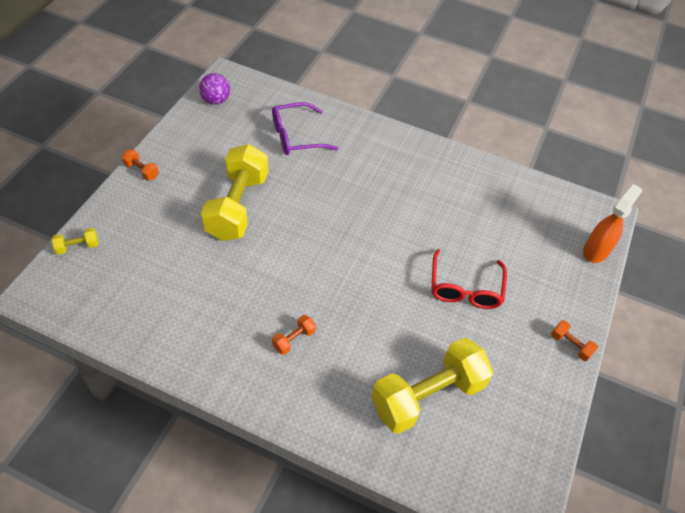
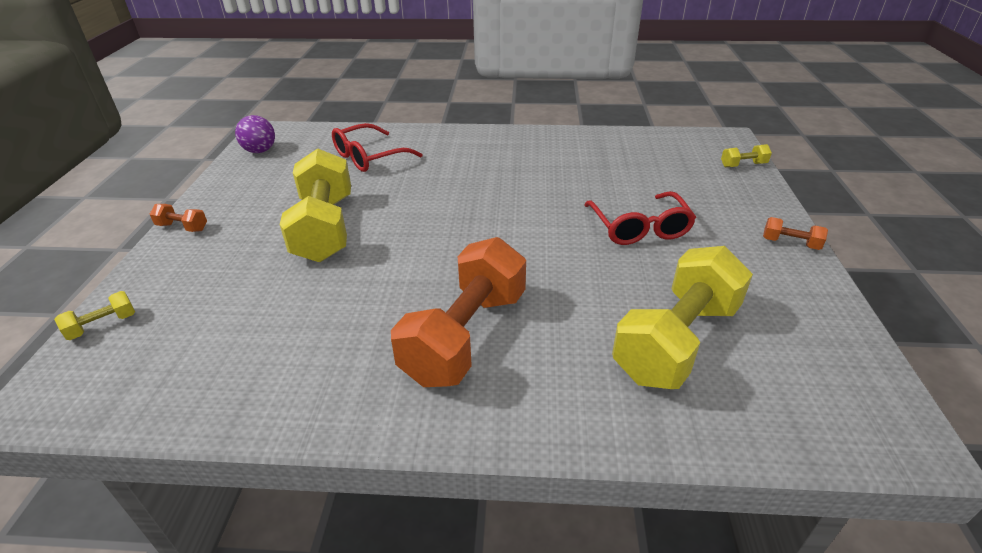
camera: 15 degrees left, 15 degrees down
purple glasses [272,102,338,155] -> red glasses [332,123,423,172]
orange dumbbell [272,315,316,355] -> orange dumbbell [391,237,526,387], size x2.48
orange spray bottle [583,184,642,263] -> yellow dumbbell [721,144,772,167]

